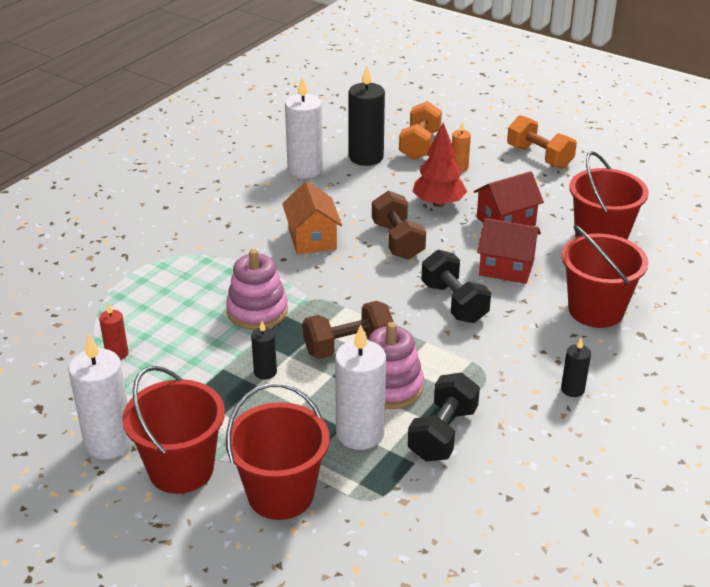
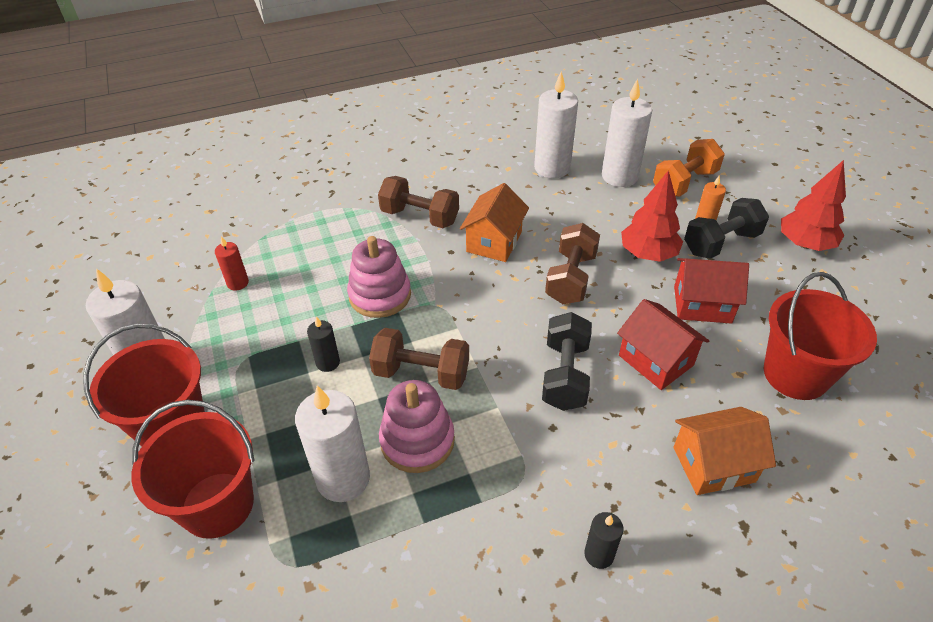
camera: 35 degrees right, 10 degrees up
black candle [349,65,385,166] -> white candle [602,79,652,187]
black dumbbell [408,372,480,462] -> black dumbbell moved to [684,198,769,259]
orange dumbbell [507,115,577,169] -> red tree [781,160,846,251]
red bucket [562,225,648,328] -> orange house [673,407,776,495]
none -> brown dumbbell [378,176,459,228]

